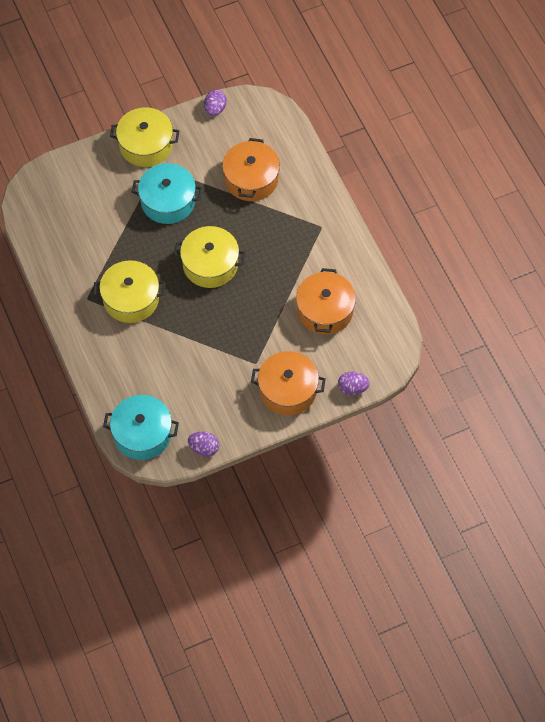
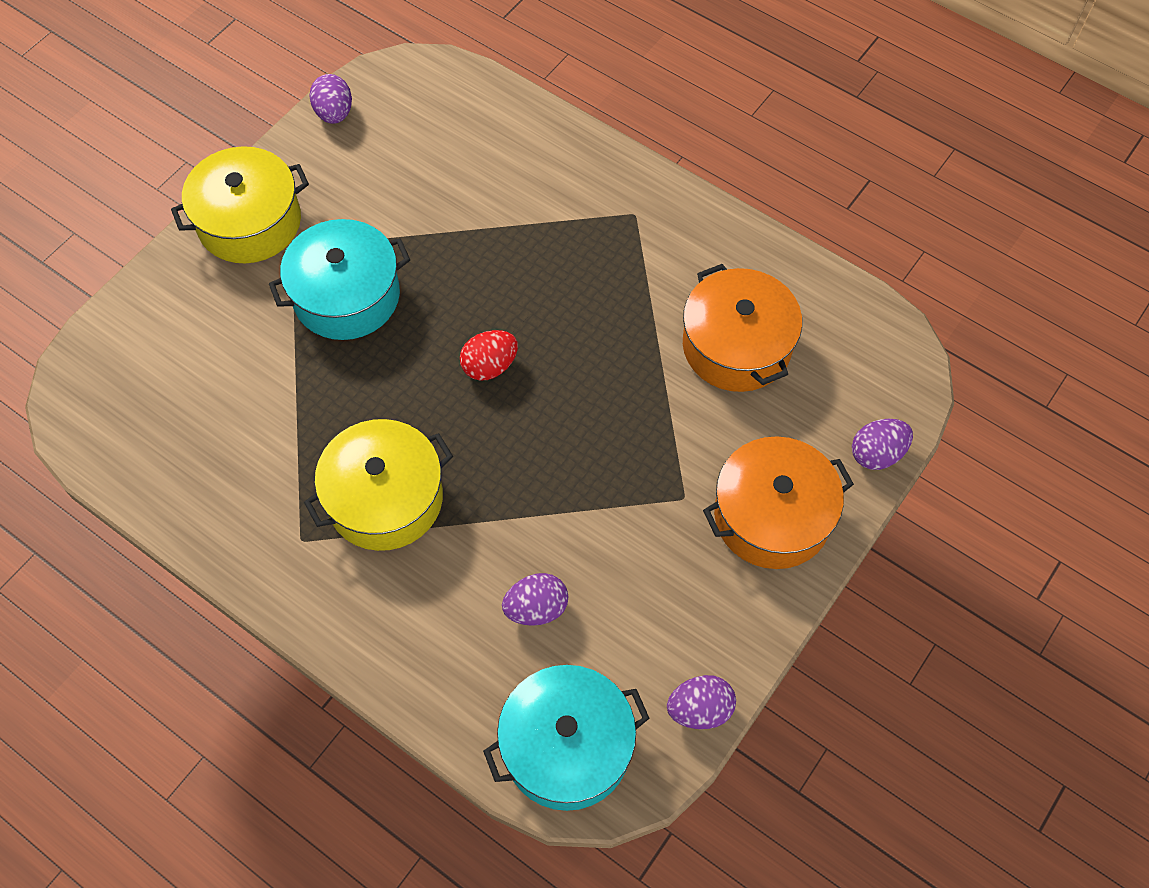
camera: 30 degrees left, 0 degrees up
yellow pot [174,226,246,288] -> red egg [460,330,518,380]
orange pot [222,138,280,201] -> none
none -> purple egg [502,573,568,626]

